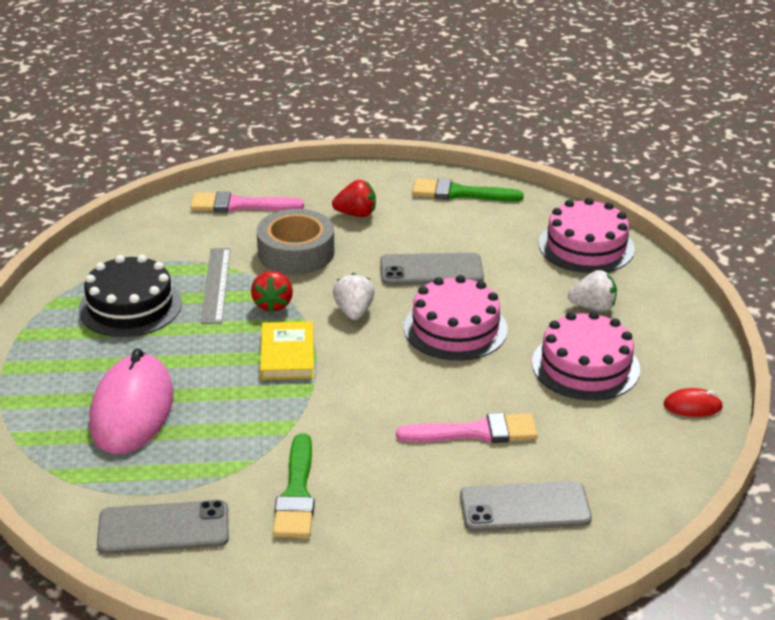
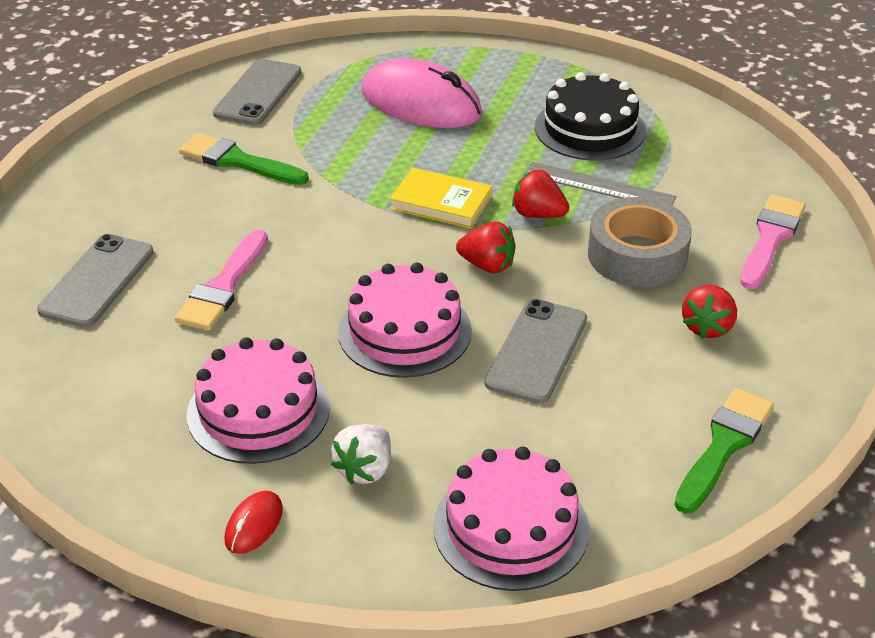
camera: 115 degrees right, 5 degrees up
white strawberry [333,273,375,320] -> red strawberry [456,221,516,273]
red mouse [664,388,723,417] -> red mouse moved to [224,491,283,554]

